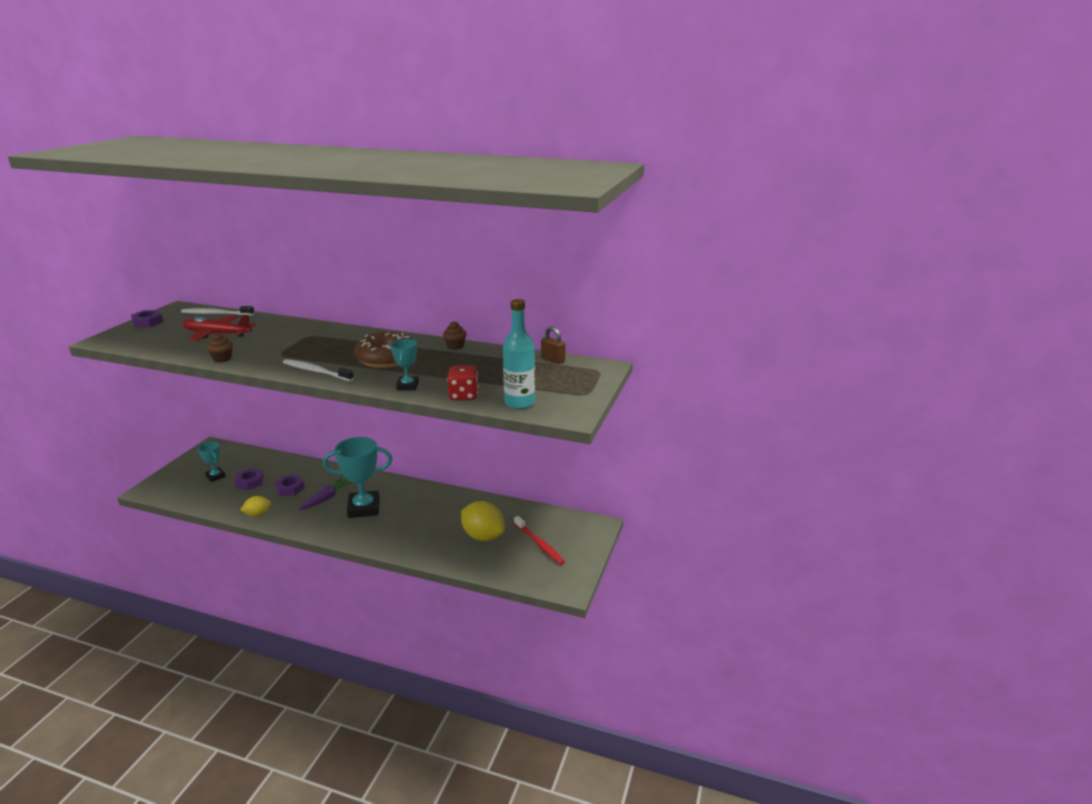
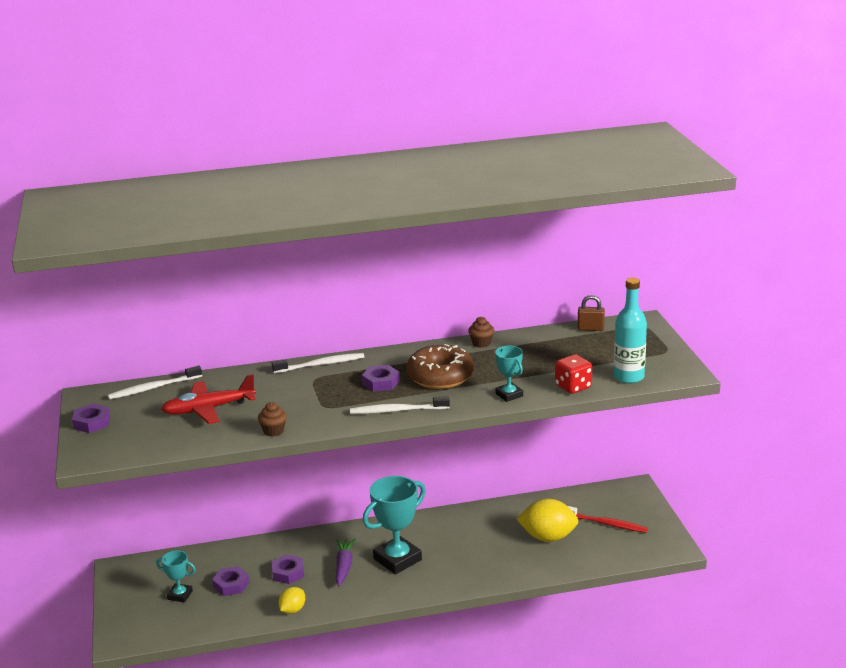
camera: 30 degrees left, 0 degrees up
none -> white toothbrush [272,353,364,373]
none -> purple nut [362,365,400,392]

